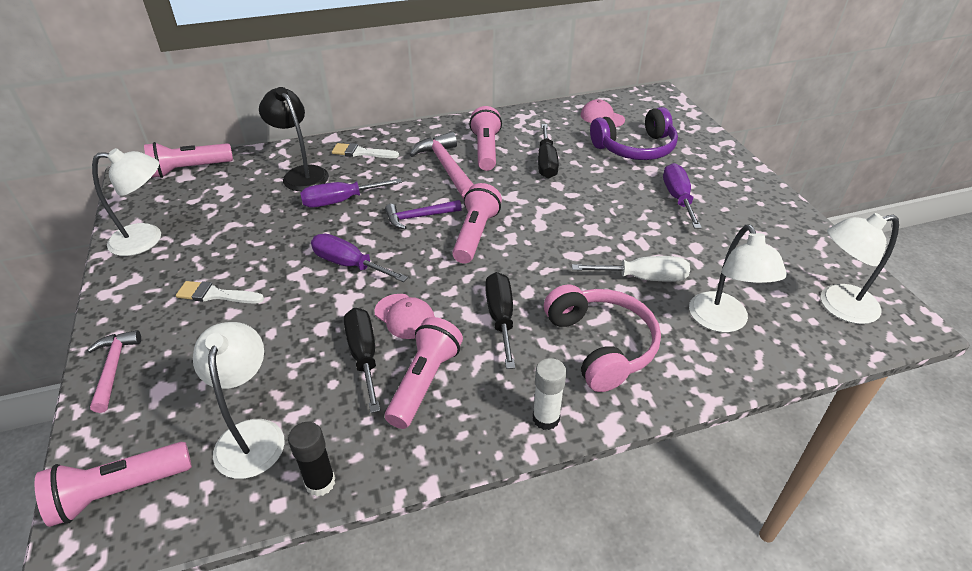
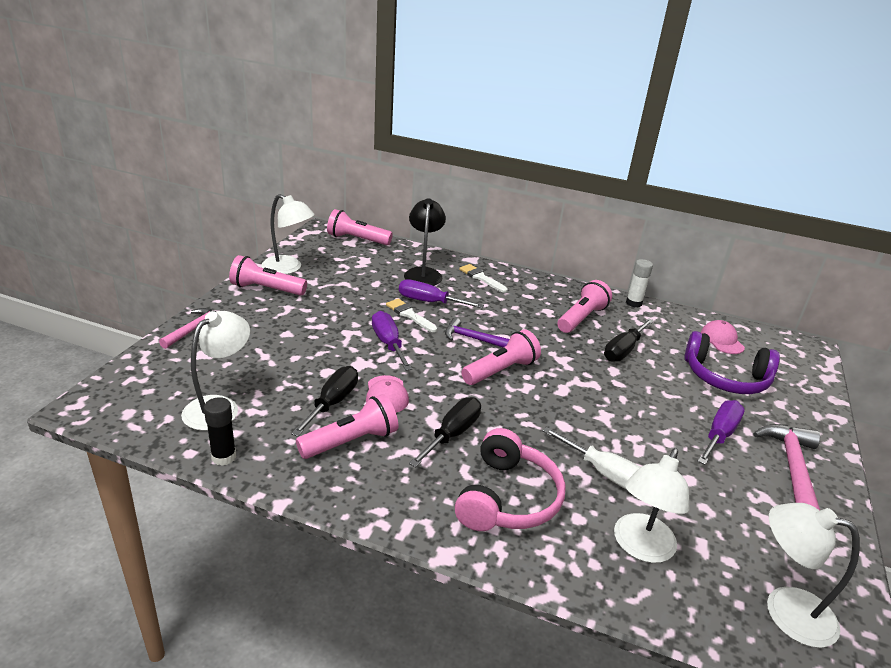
camera: 35 degrees right, 10 degrees down
pink flashlight [34,442,192,527] -> pink flashlight moved to [229,255,307,296]
white brush [176,281,264,304] -> white brush moved to [386,298,437,332]
pink hammer [409,132,474,199] -> pink hammer moved to [753,424,820,510]
white glue stick [533,358,567,430] -> white glue stick moved to [626,259,653,307]

